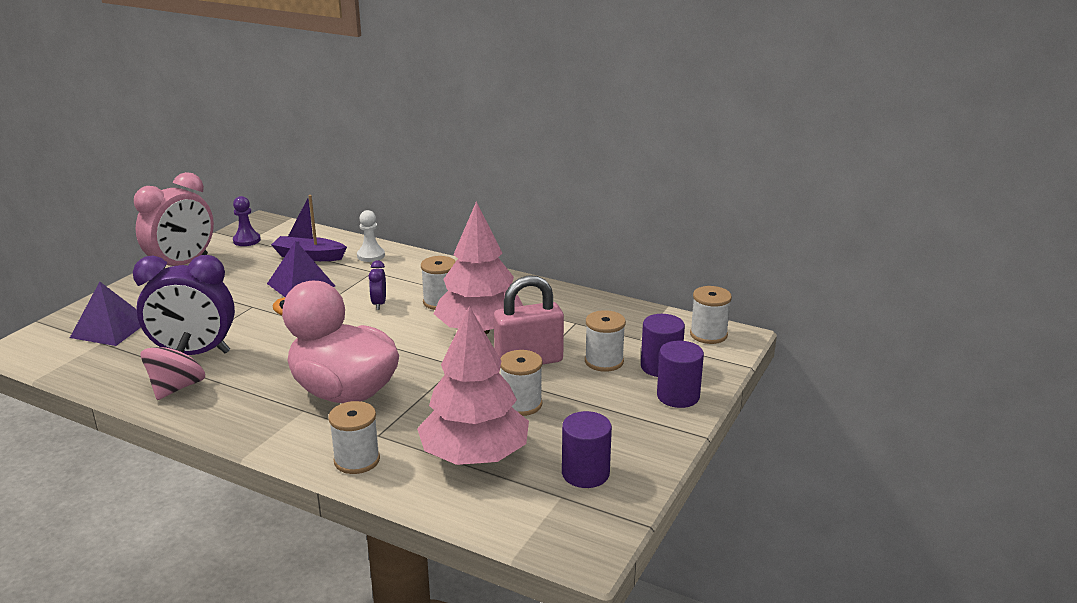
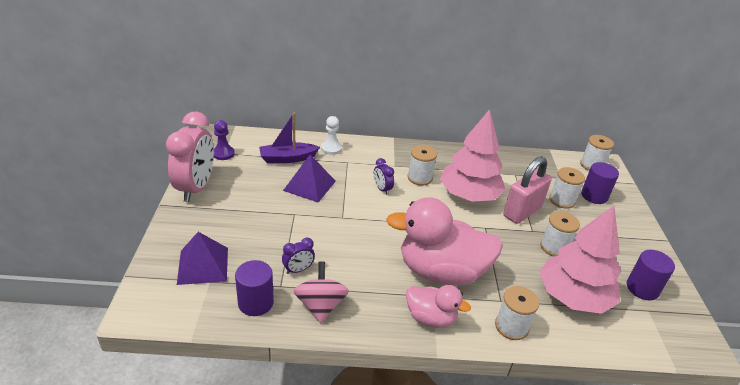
camera: 30 degrees left, 10 degrees up
purple clock [133,255,235,355] -> purple clock [282,238,315,274], size x0.44
purple cylinder [657,341,704,408] -> purple cylinder moved to [235,260,274,316]
none -> pink duck [406,285,471,328]

